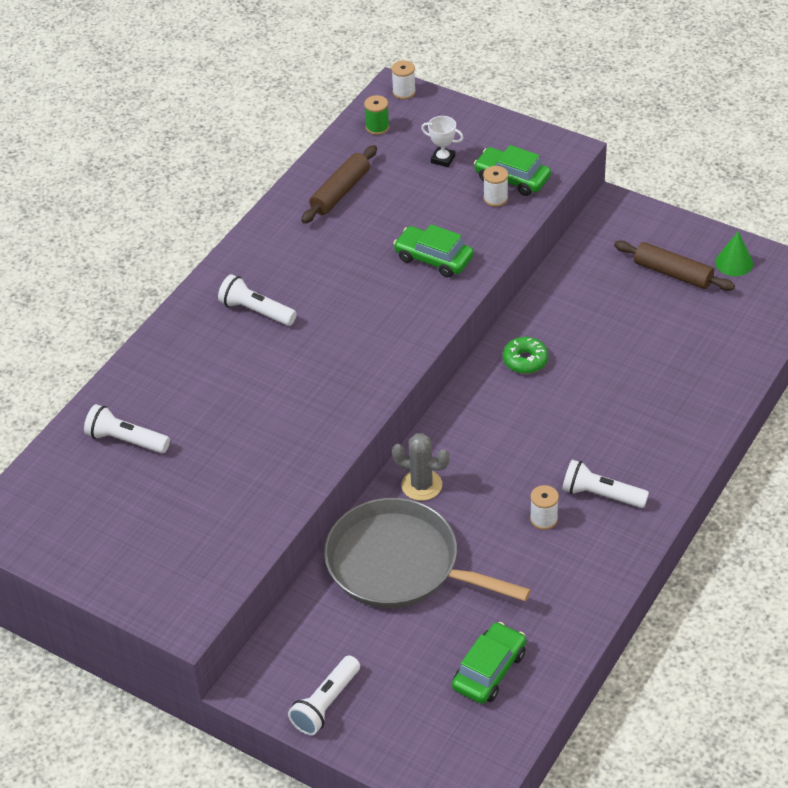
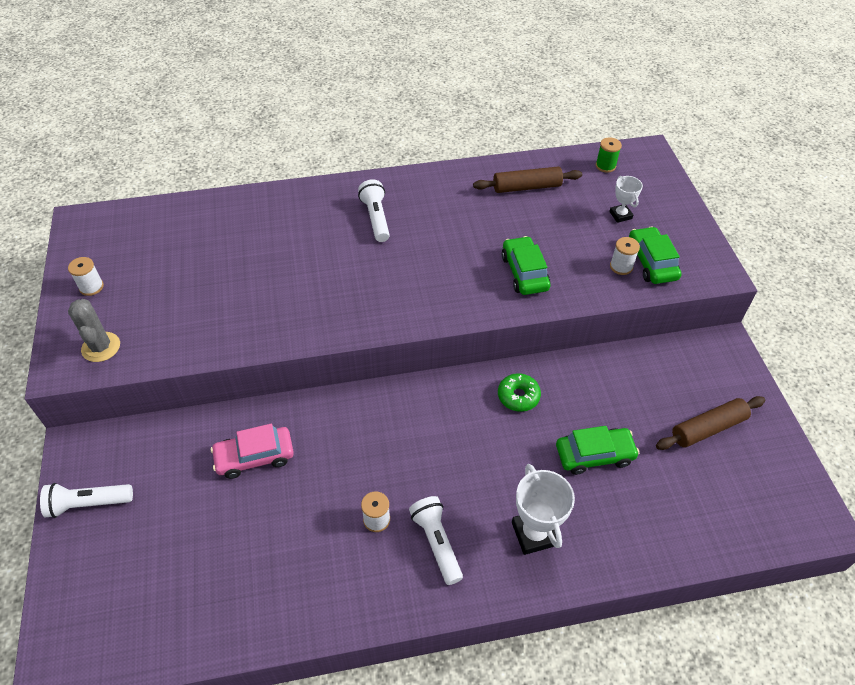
camera: 45 degrees right, 5 degrees up
white flashlight [84,404,170,453] -> none
grey pan [324,498,531,608] -> pink car [211,424,294,479]
white spool [391,60,416,99] -> white spool moved to [68,257,104,296]
grey cactus [392,433,450,501] -> grey cactus moved to [68,299,120,362]
green car [452,622,526,704] -> green car moved to [556,426,639,475]
brown rolling pin [614,241,735,291] -> brown rolling pin turned 75 degrees clockwise [656,396,765,450]
green cone [715,231,753,276] -> none
none -> white trophy [512,464,575,555]

